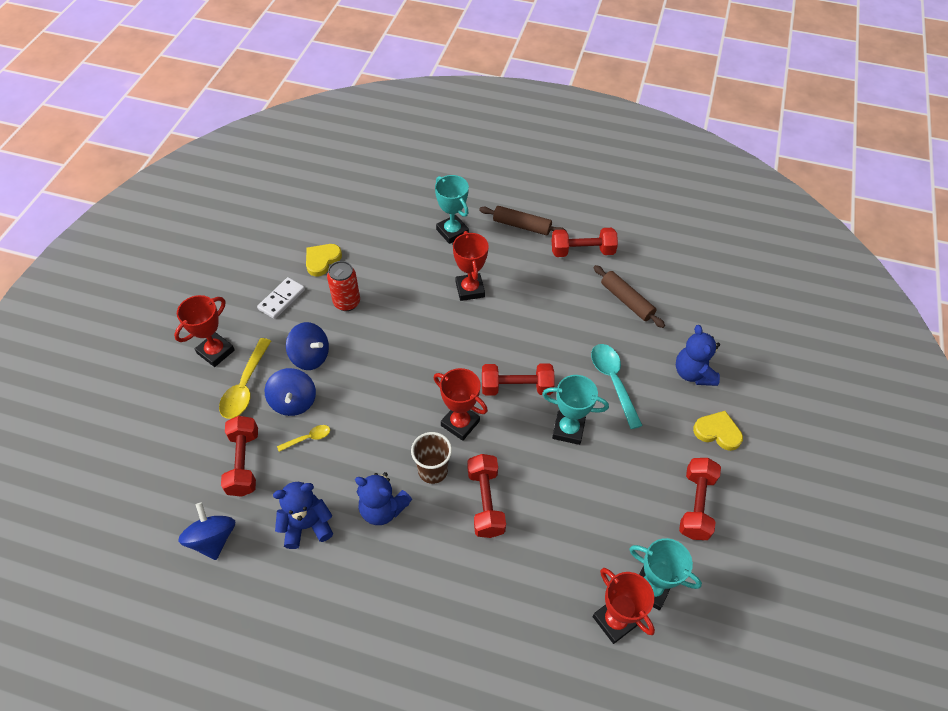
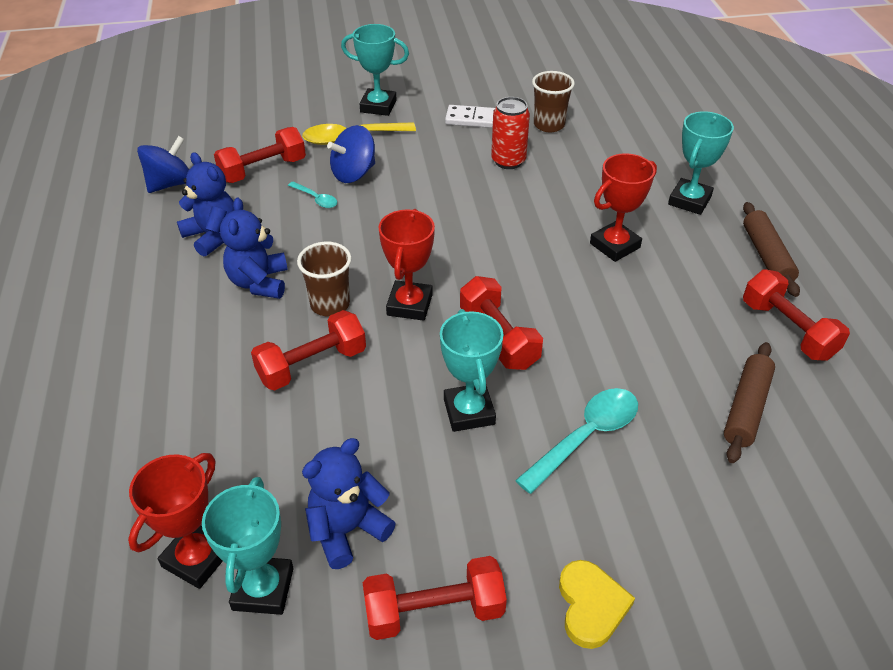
camera: 65 degrees right, 10 degrees down
red trophy [174,295,235,367] -> turquoise trophy [341,24,409,116]
yellow spoon [277,425,330,452] -> turquoise spoon [288,182,337,208]
blue spinning top [286,322,329,370] -> none
yellow heart [306,244,342,276] -> brown cup [532,71,575,132]
blue teddy bear [676,325,720,386] -> blue teddy bear moved to [302,438,396,569]

